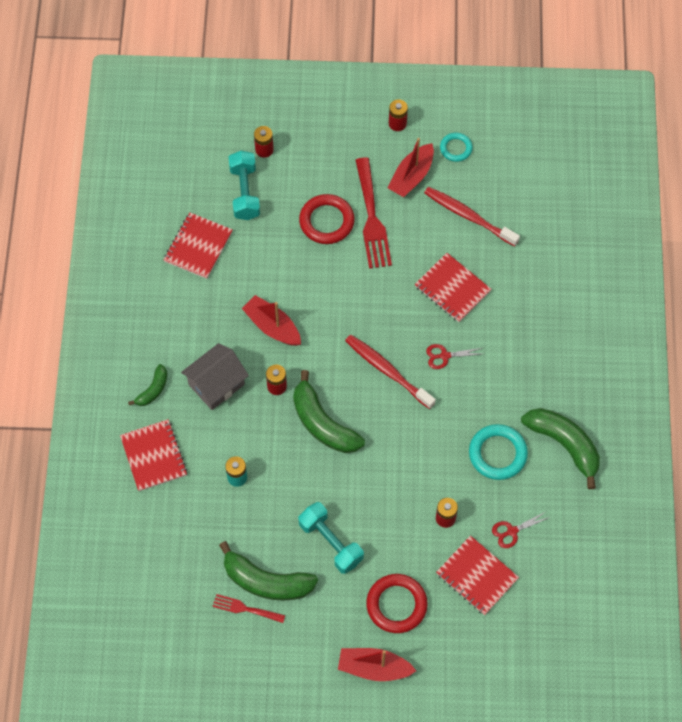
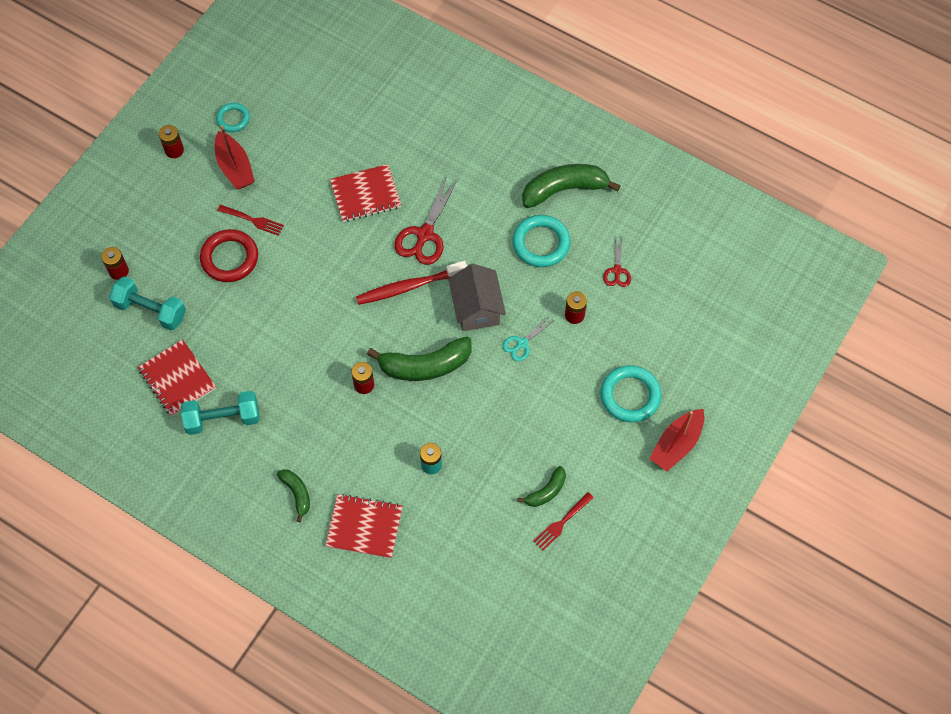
camera: 60 degrees left, 0 degrees up
grey house [181,343,249,410] -> grey house moved to [448,264,506,331]
green banana [219,541,318,601] -> green banana [518,466,566,507], size x0.53
red boat [242,295,301,346] -> none
turquoise dumbbell [298,502,364,574] -> turquoise dumbbell moved to [181,391,260,435]
red fork [355,157,392,269] -> red fork [217,205,284,236], size x0.54
red ring [366,574,428,633] -> turquoise ring [600,365,662,422]
red toothbrush [424,187,520,246] -> none
red scissors [426,344,482,369] -> red scissors [394,175,459,265], size x1.78
red notebook [436,536,519,615] -> none
none -> turquoise scissors [502,315,555,361]

